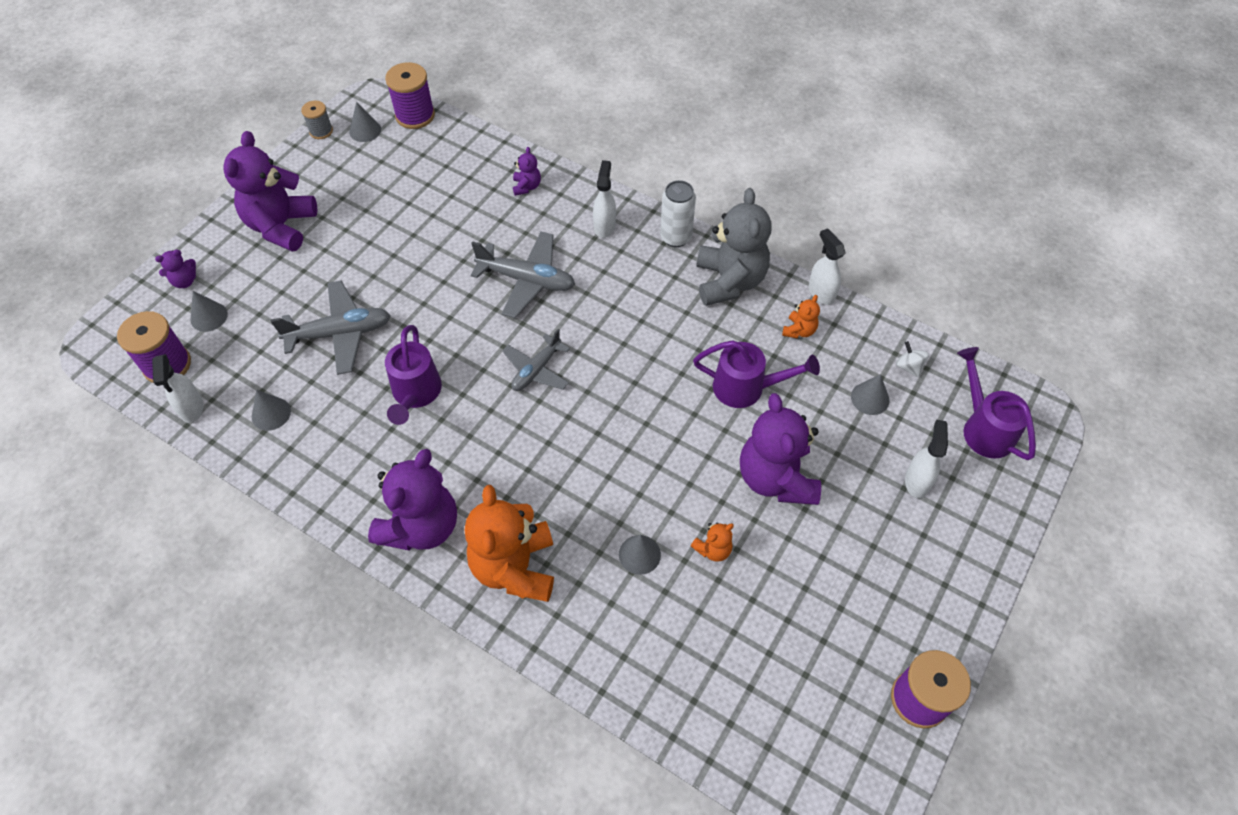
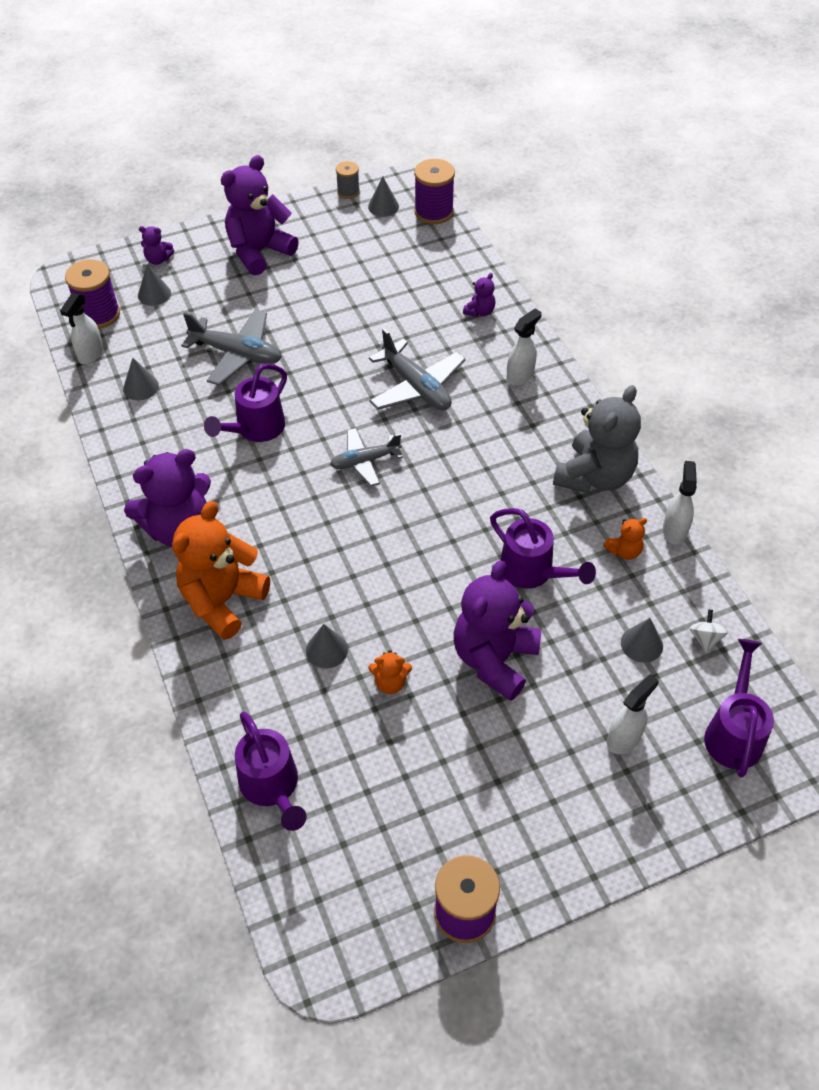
camera: 35 degrees right, 5 degrees down
white can [660,180,696,247] -> none
none -> purple watering can [235,711,307,831]

